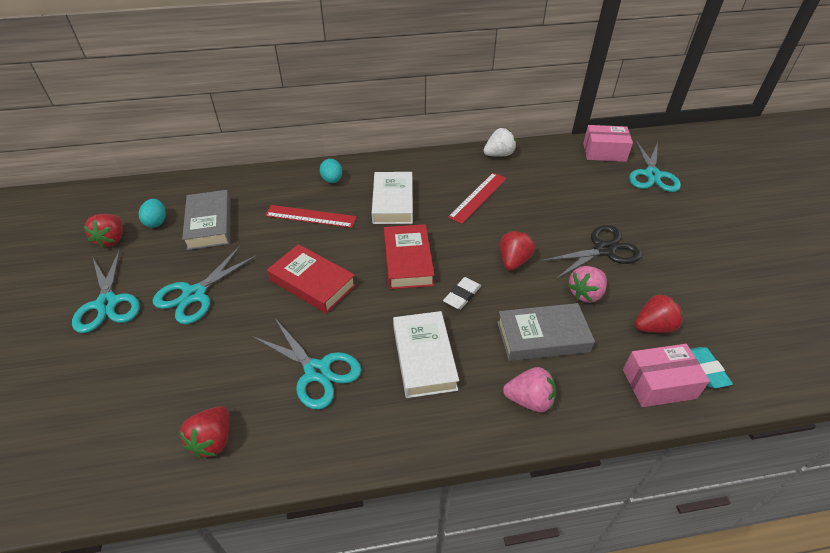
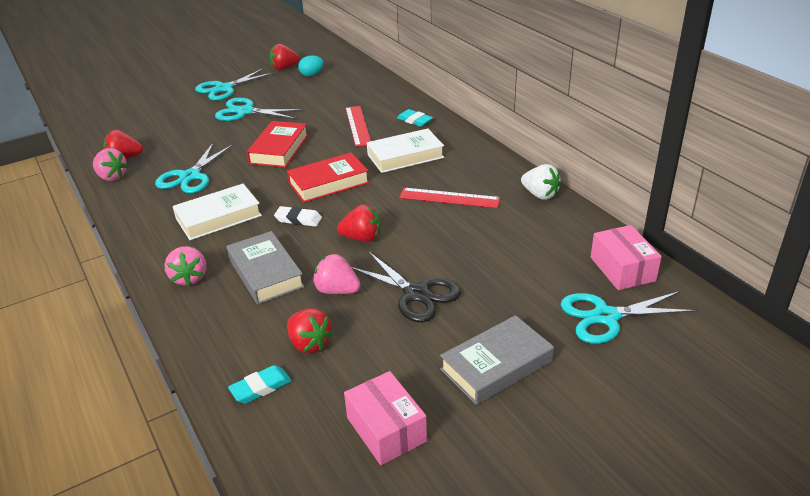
camera: 70 degrees right, 10 degrees down
grey book [182,190,231,250] -> grey book moved to [440,315,554,405]
turquoise egg [320,159,342,183] -> turquoise eraser [397,109,433,127]
pink box [623,344,710,407] -> pink box moved to [344,371,427,465]
none -> pink strawberry [93,148,128,181]

